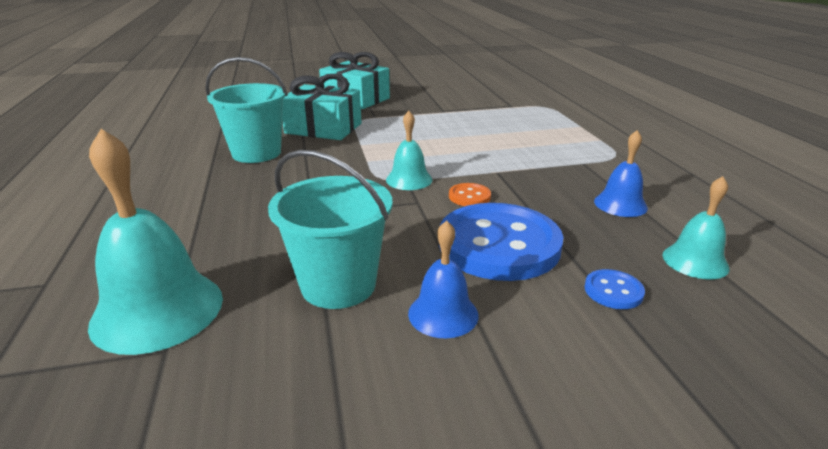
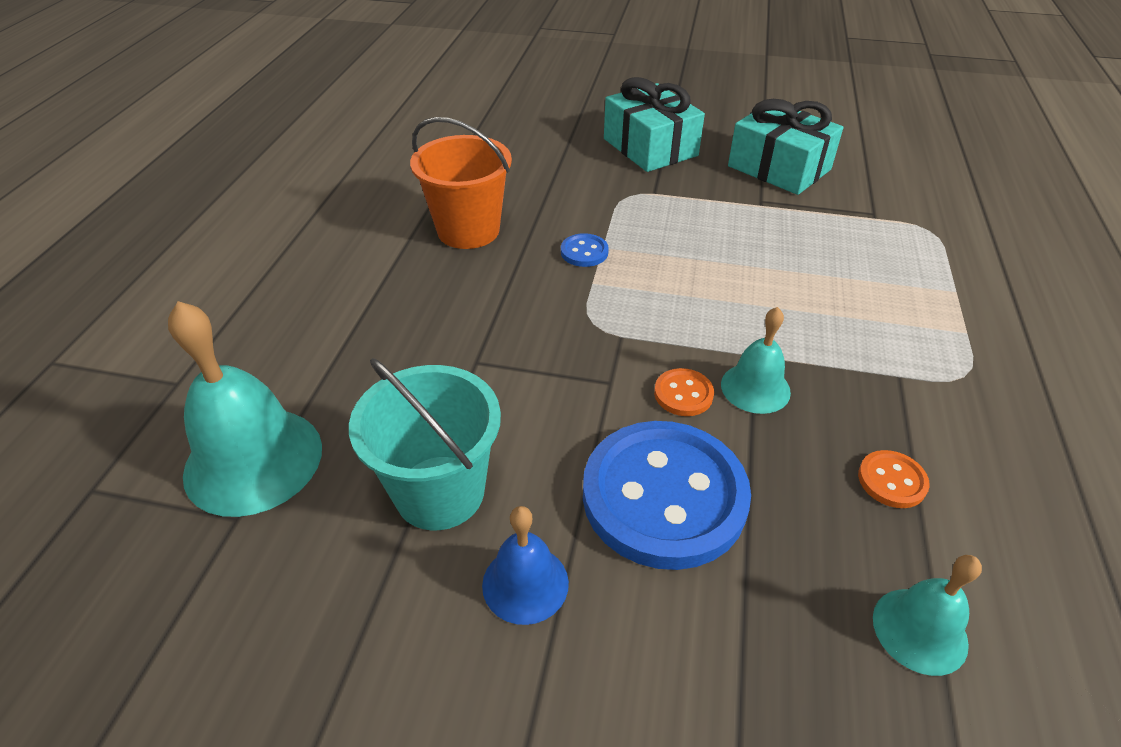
camera: 25 degrees right, 15 degrees up
turquoise bucket [205,57,288,163] -> orange bucket [410,117,512,249]
turquoise gift [282,74,362,140] -> turquoise gift moved to [728,99,843,195]
turquoise bell [386,111,432,190] -> turquoise bell moved to [721,307,791,414]
blue button [584,269,645,309] -> blue button moved to [561,233,609,267]
blue bell [594,130,648,217] -> orange button [858,450,930,508]

